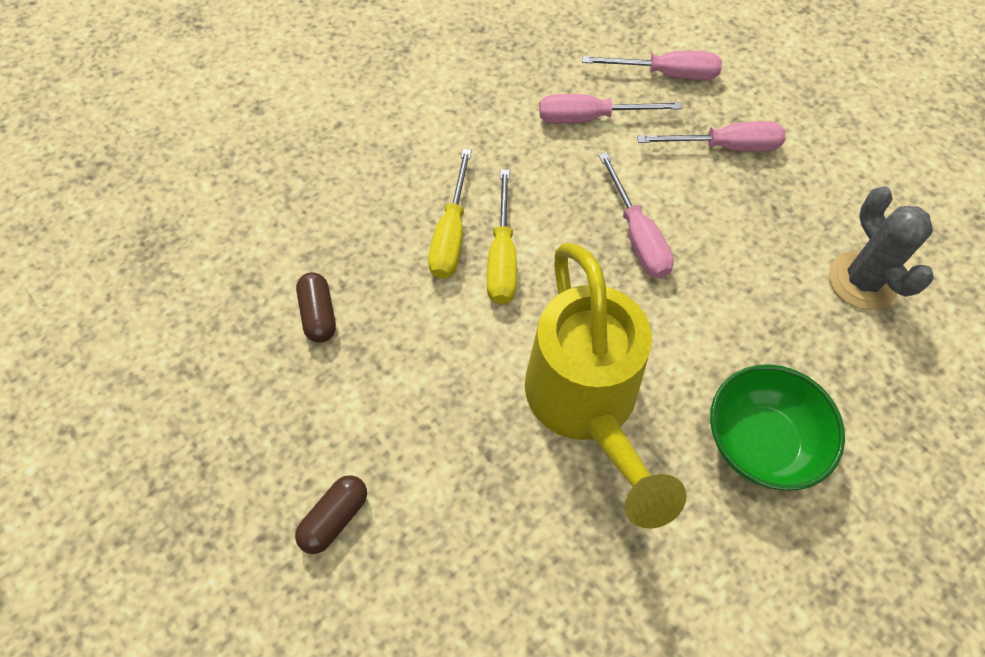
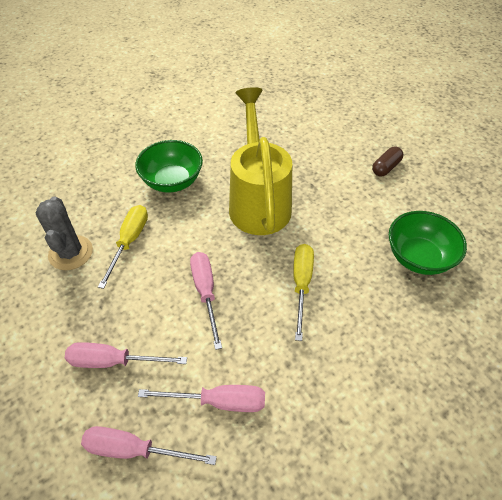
camera: 175 degrees left, 10 degrees down
brown capsule [296,272,336,343] -> green bowl [389,211,467,275]
yellow screwdriver [428,149,472,279] -> yellow screwdriver moved to [98,205,148,289]

